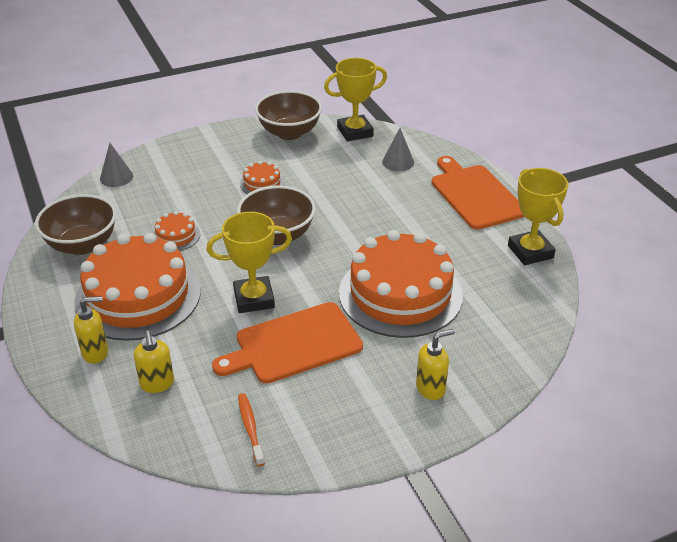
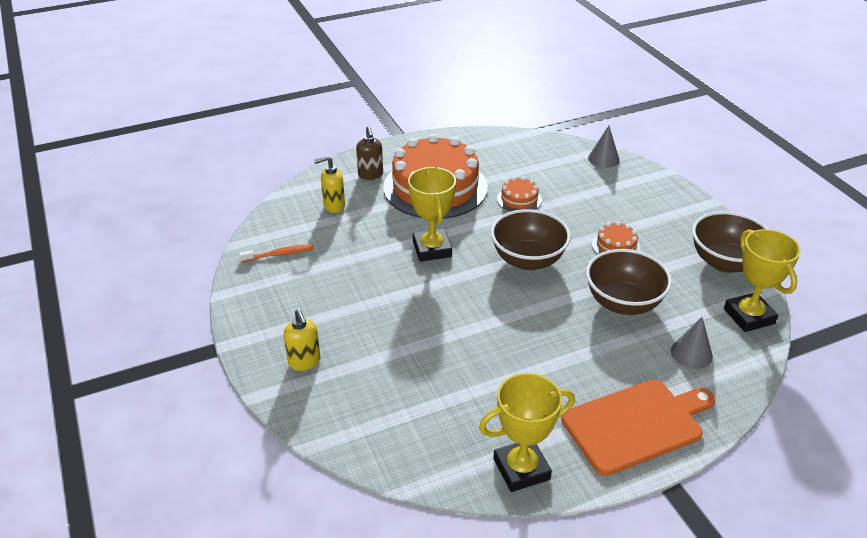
camera: 90 degrees right, 0 degrees up
brown bowl [35,194,116,255] -> brown bowl moved to [586,249,672,315]
yellow soap dispenser [74,296,108,364] -> brown soap dispenser [356,126,383,180]
orange cutting board [212,302,363,383] -> none
orange cake [339,230,463,338] -> none

